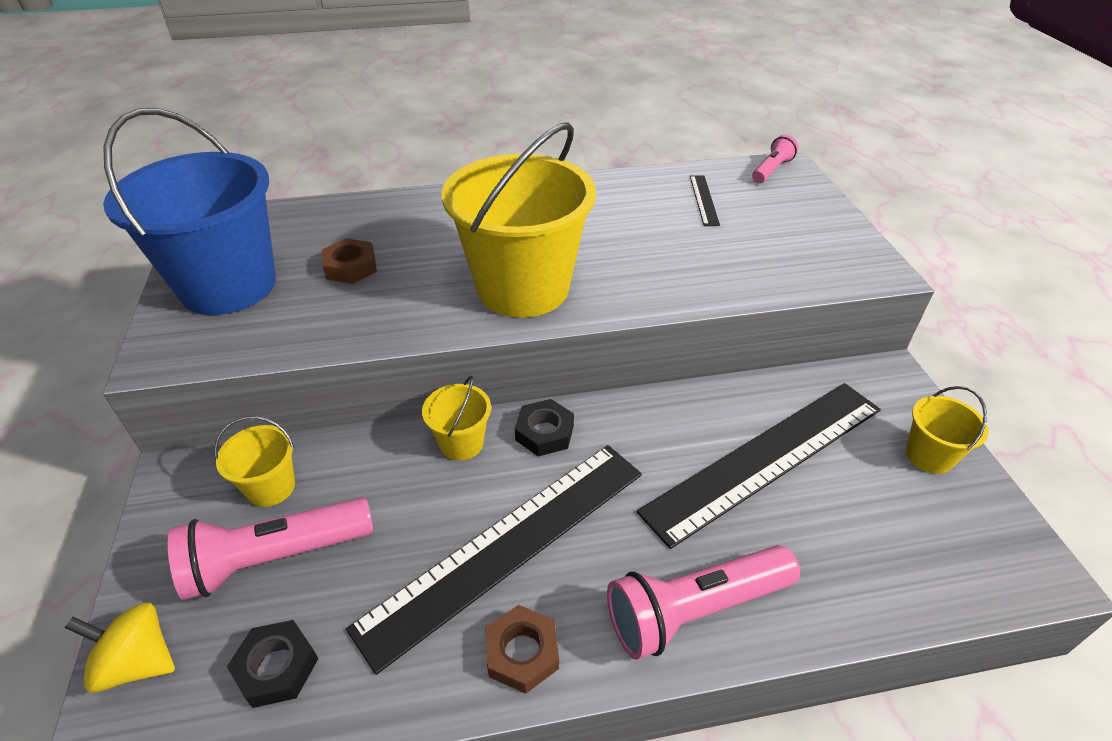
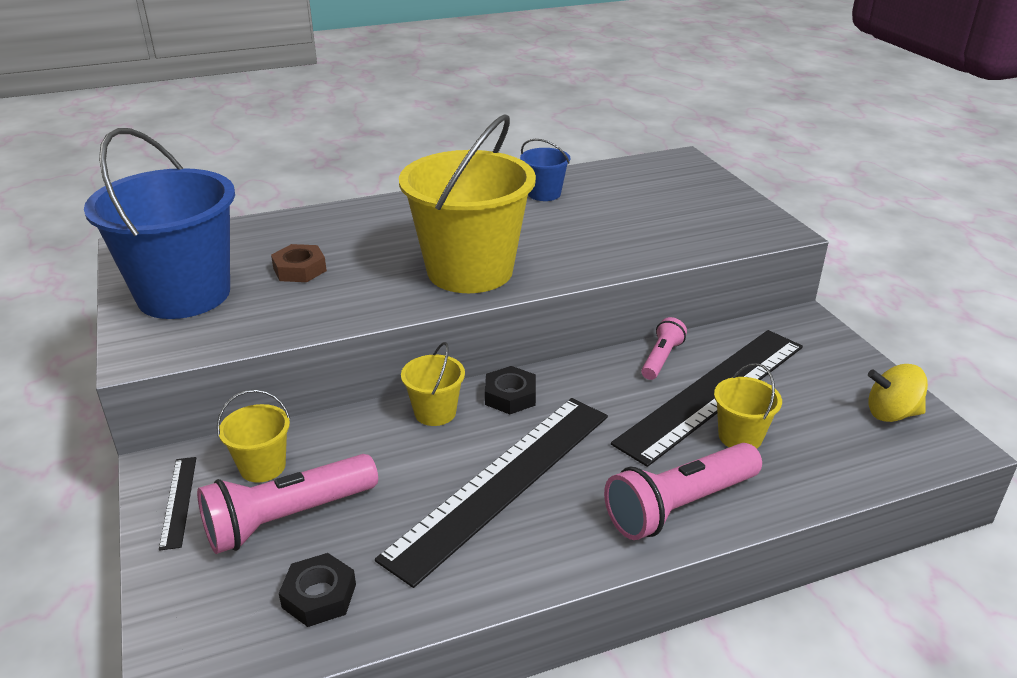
camera: 10 degrees left, 10 degrees down
yellow spinning top [65,603,175,693] -> yellow spinning top moved to [868,364,928,422]
brown nut [485,605,559,694] -> none
black ruler [690,175,720,226] -> black ruler moved to [159,457,196,551]
pink flashlight [752,135,799,183] -> pink flashlight moved to [641,317,687,380]
yellow bucket [906,386,988,474] -> yellow bucket moved to [714,363,782,449]
none -> blue bucket [520,139,570,201]

